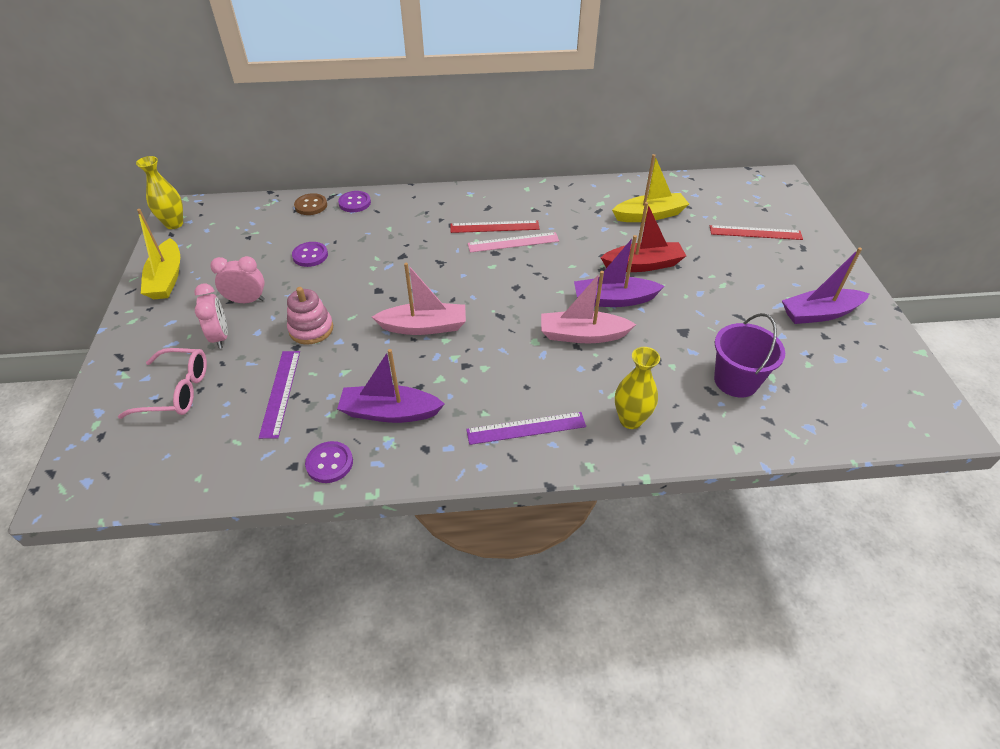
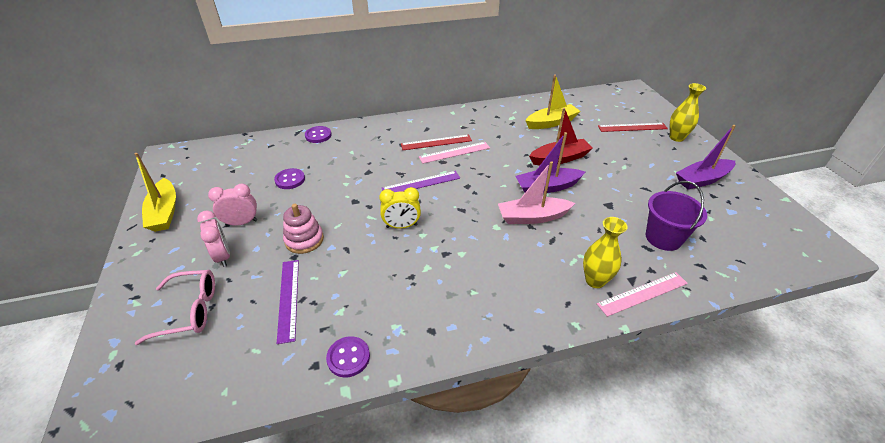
camera: 10 degrees left, 5 degrees down
yellow vase [136,156,183,229] -> yellow vase moved to [670,83,706,142]
brown button [294,193,327,215] -> none
purple boat [337,349,445,423] -> none
pink boat [372,263,466,335] -> yellow clock [379,187,421,229]
purple ruler [466,412,586,445] -> purple ruler moved to [382,171,460,192]
none -> pink ruler [597,272,688,317]

